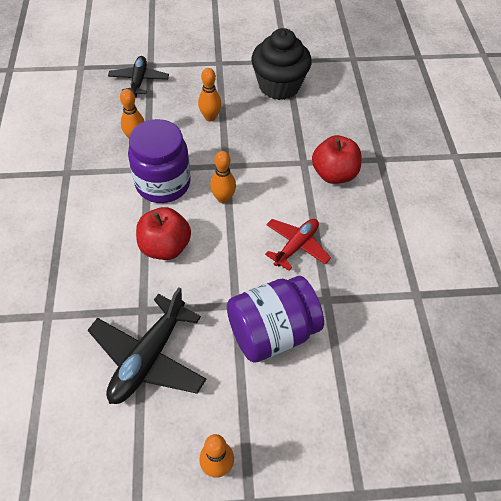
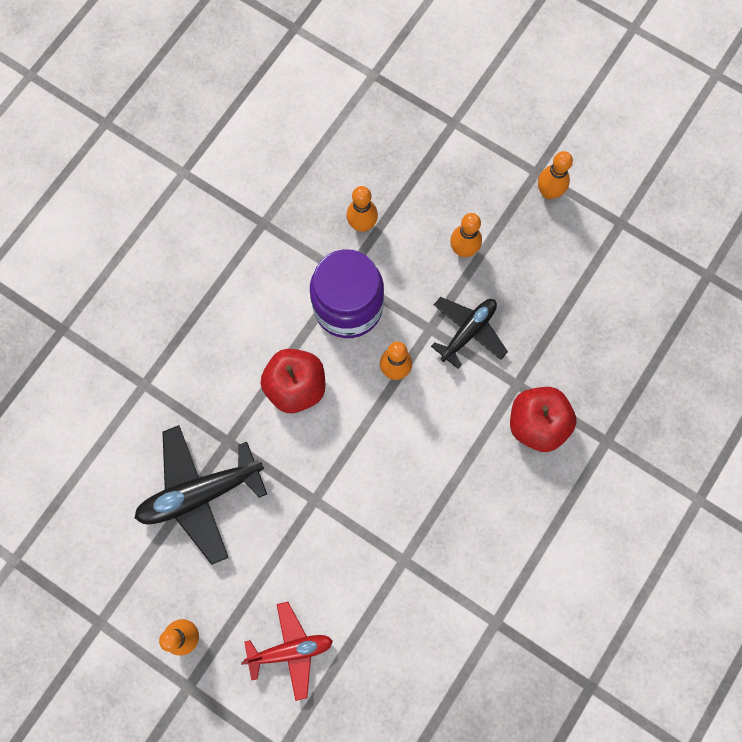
camera: 40 degrees right, 20 degrees up
black plane [108,56,169,98] -> black plane moved to [431,297,508,369]
purple jar [227,276,324,363] -> none
black cupcake [251,28,312,100] -> none
red plane [265,219,331,271] -> red plane moved to [241,602,333,701]
none -> orange bowling pin [538,151,573,199]

